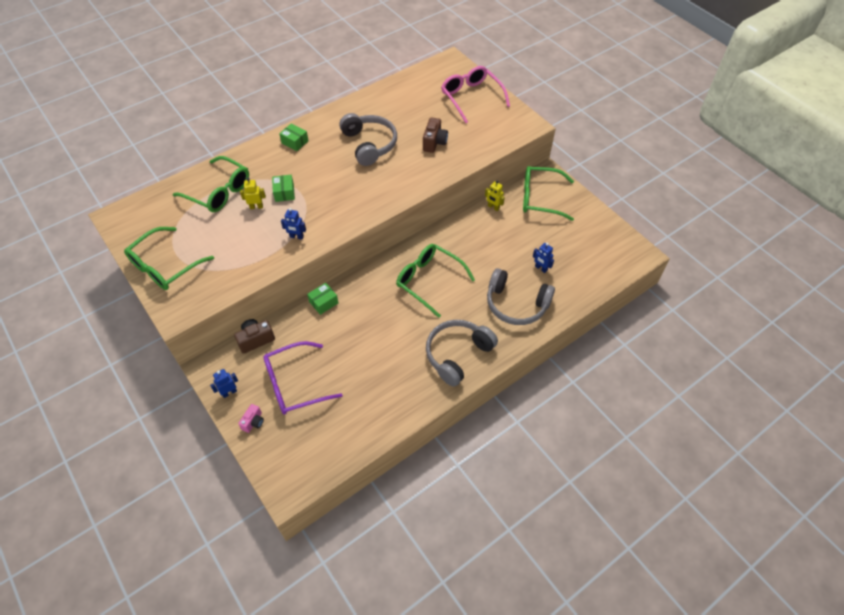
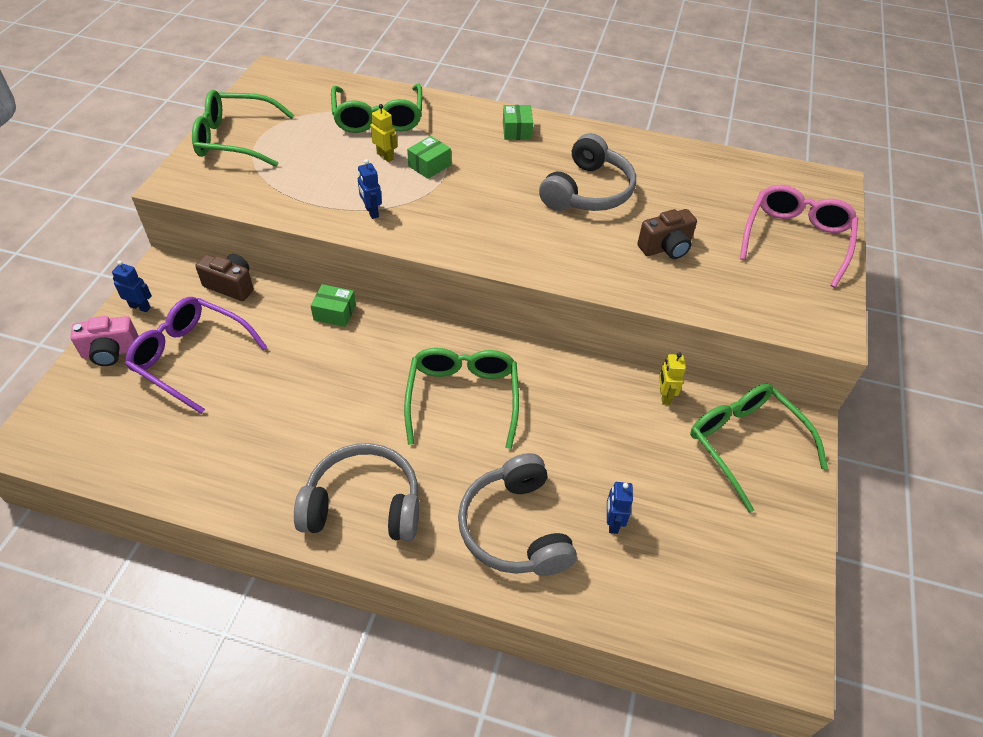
camera: 50 degrees right, 5 degrees down
pink camera [238,404,264,433] -> pink camera [70,316,138,366], size x1.54

